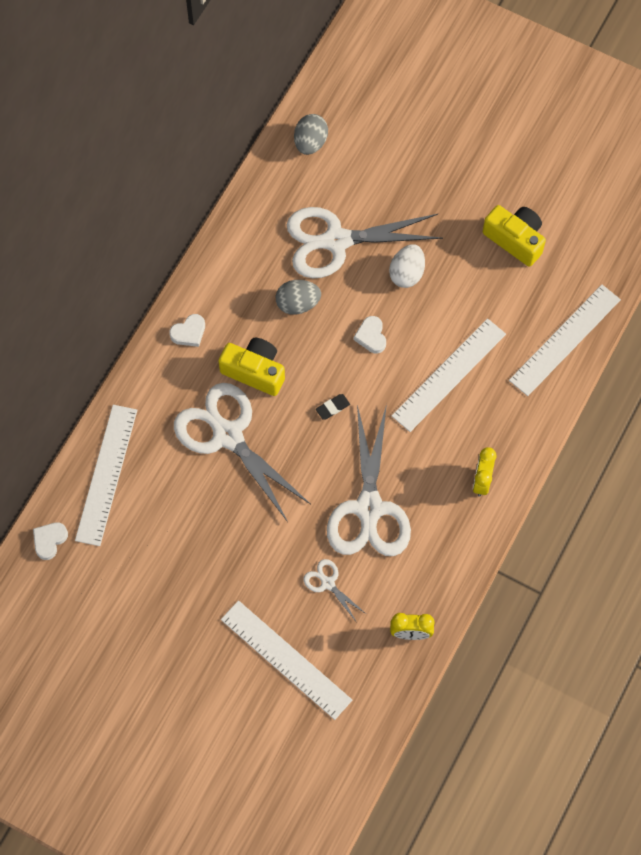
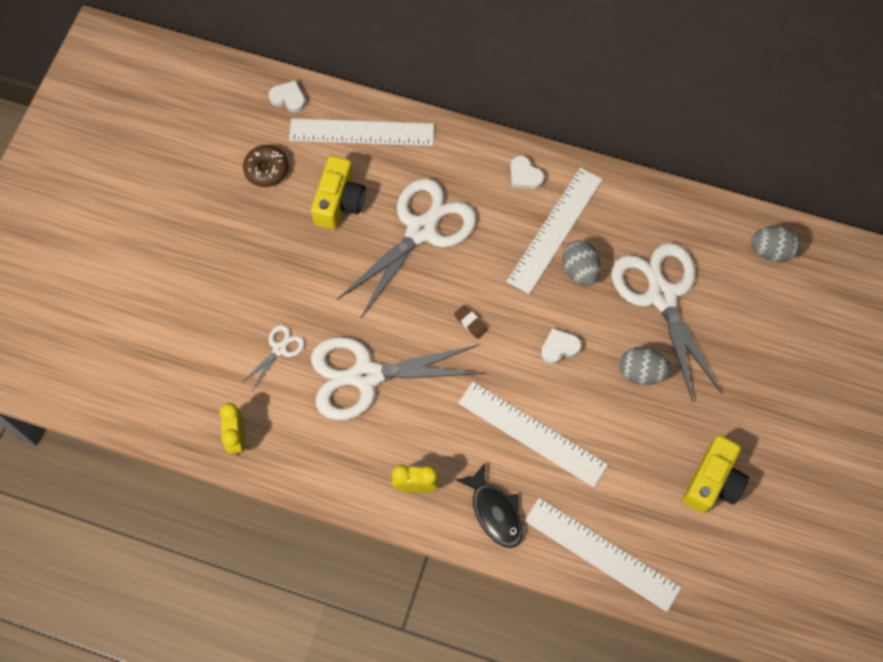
camera: 80 degrees right, 0 degrees up
yellow camera [219,338,285,396] -> yellow camera moved to [311,156,366,230]
white ruler [221,600,352,720] -> white ruler moved to [507,168,603,294]
black eraser [316,394,350,420] -> brown eraser [454,305,488,339]
white egg [389,244,425,288] -> grey egg [620,347,671,385]
none -> brown donut [243,145,289,187]
none -> black fish [455,463,523,548]

